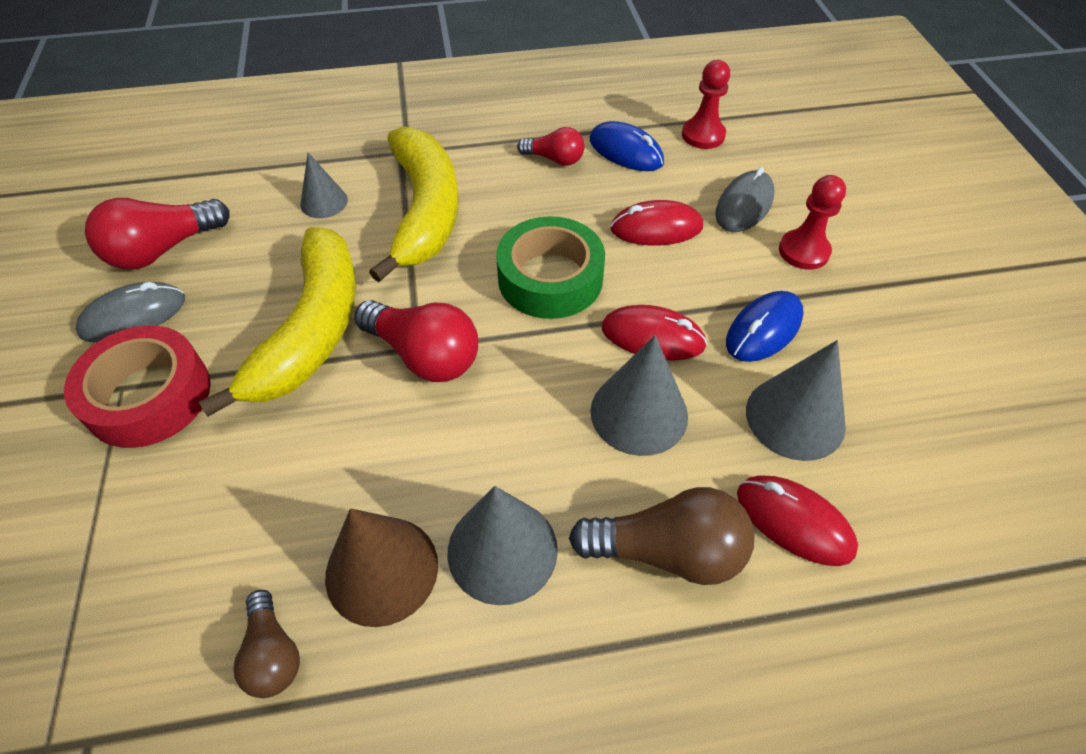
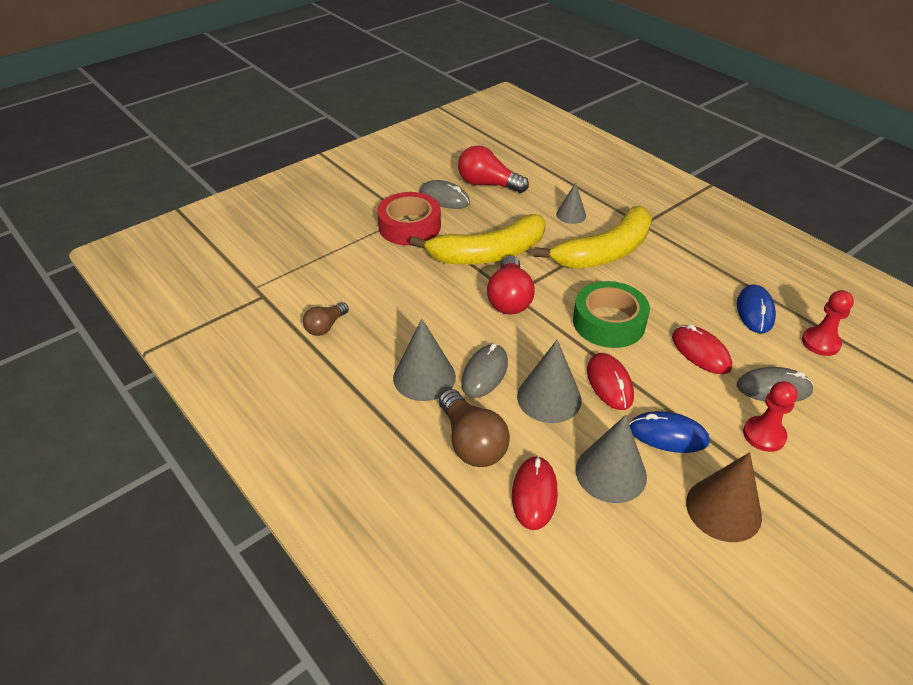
camera: 60 degrees right, 10 degrees down
brown cone [325,508,438,627] -> brown cone moved to [686,452,762,542]
red light bulb [517,127,585,166] -> none
none -> grey mouse [461,343,508,398]

